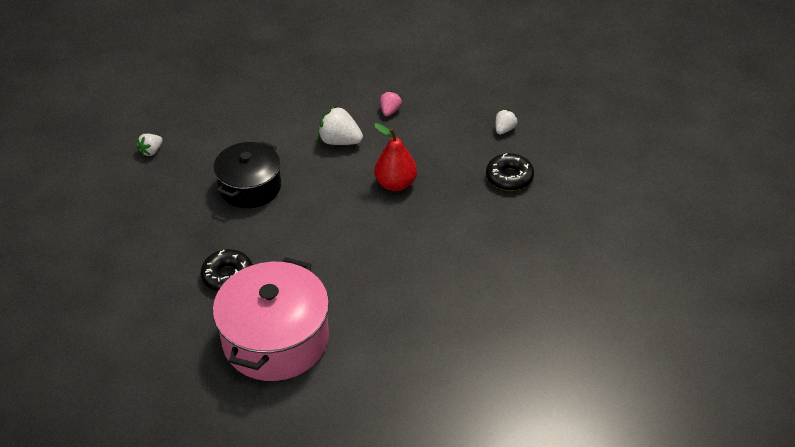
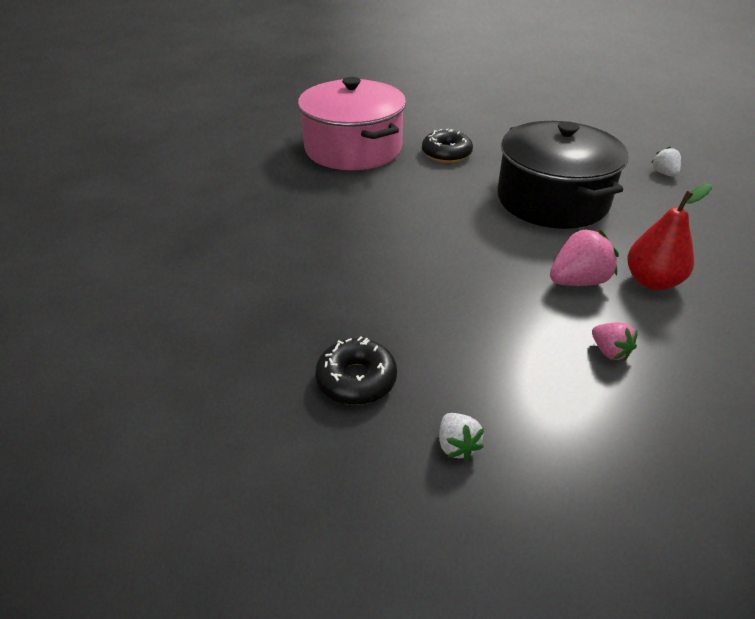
camera: 130 degrees right, 5 degrees down
black pot [214,141,281,208] -> black pot [497,121,628,229], size x1.51
white strawberry [318,106,363,145] -> pink strawberry [550,228,619,286]
red pear [374,123,417,191] -> red pear moved to [627,184,712,290]

